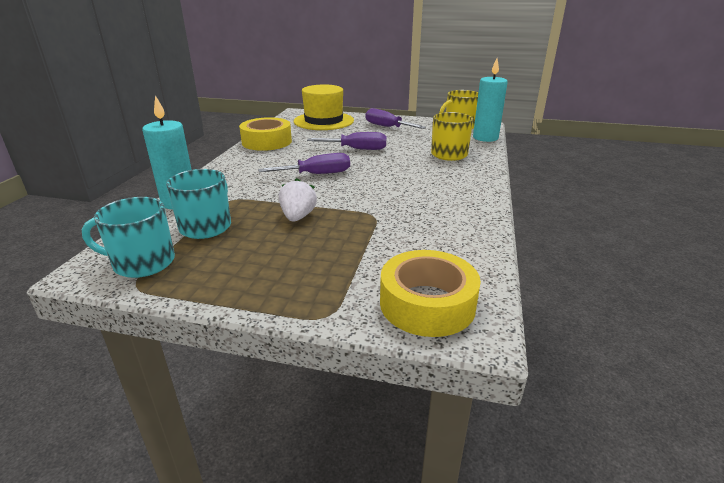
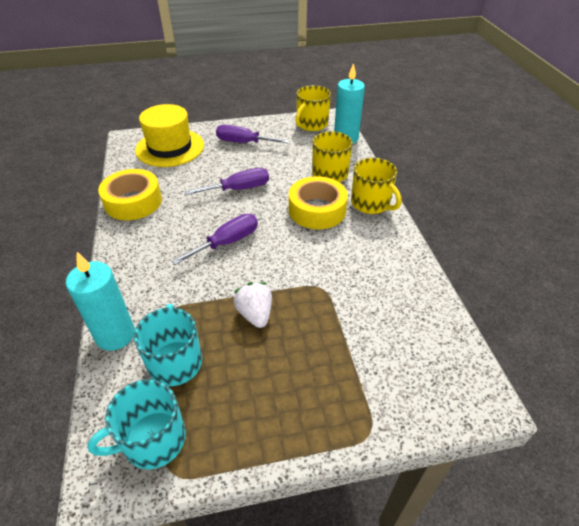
camera: 25 degrees left, 15 degrees up
yellow tape [380,250,481,337] -> yellow tape moved to [289,176,348,229]
none -> yellow mug [351,158,402,214]

